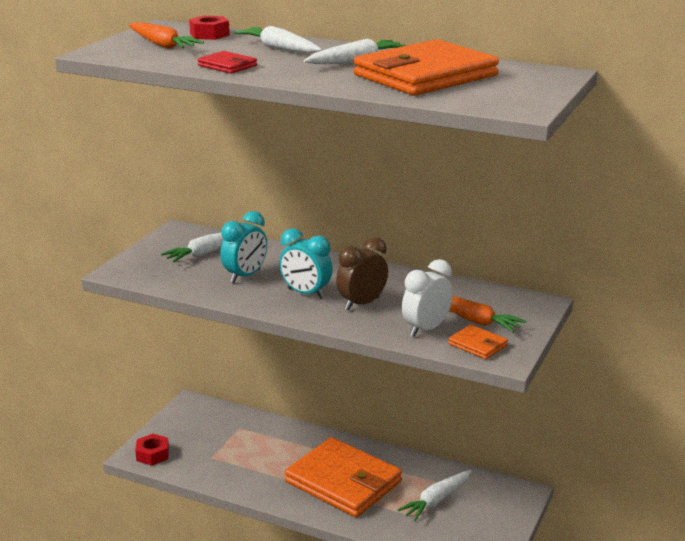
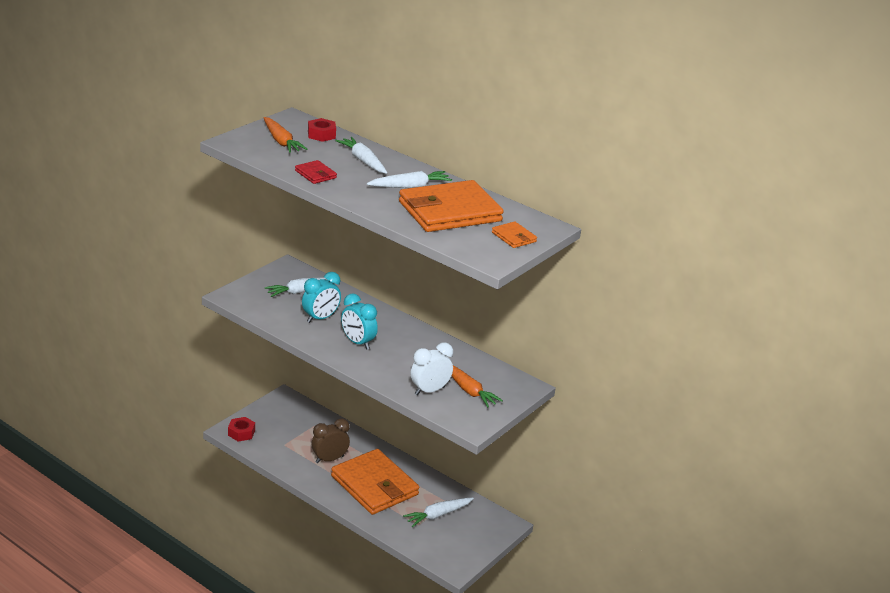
camera: 10 degrees right, 5 degrees up
brown clock [336,237,388,310] -> brown clock moved to [312,418,350,463]
orange wallet [448,325,508,359] -> orange wallet moved to [492,221,537,248]

